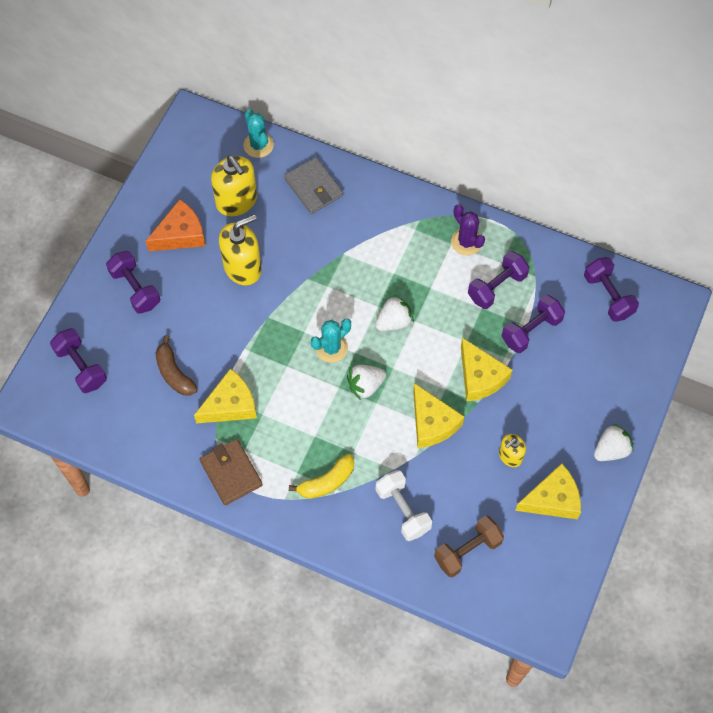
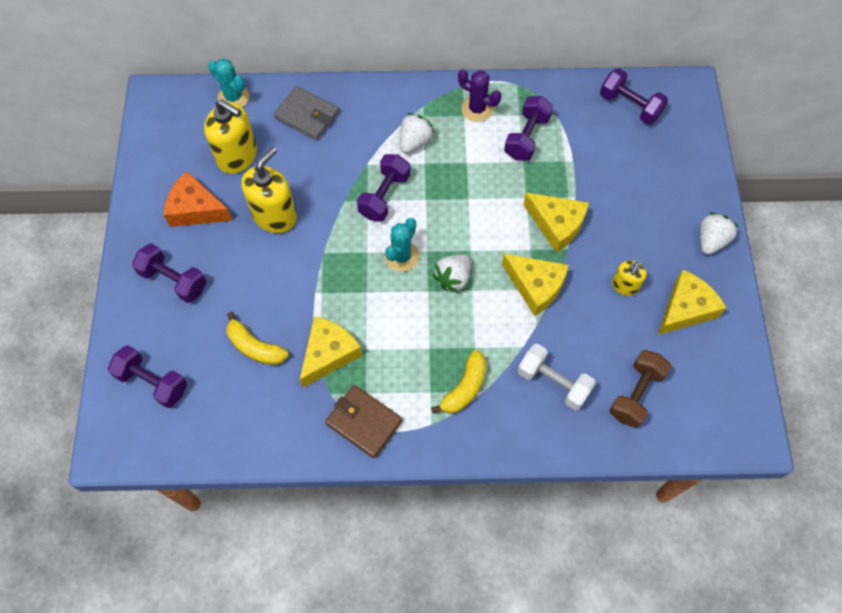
camera: 25 degrees left, 0 degrees up
orange cheese [145,199,206,252] -> orange cheese turned 105 degrees counterclockwise [164,171,233,227]
brown banana [155,335,198,396] -> yellow banana [226,312,289,365]
white strawberry [375,295,414,331] -> white strawberry moved to [400,113,434,153]
purple dumbbell [502,295,565,353] -> purple dumbbell moved to [357,154,410,221]

